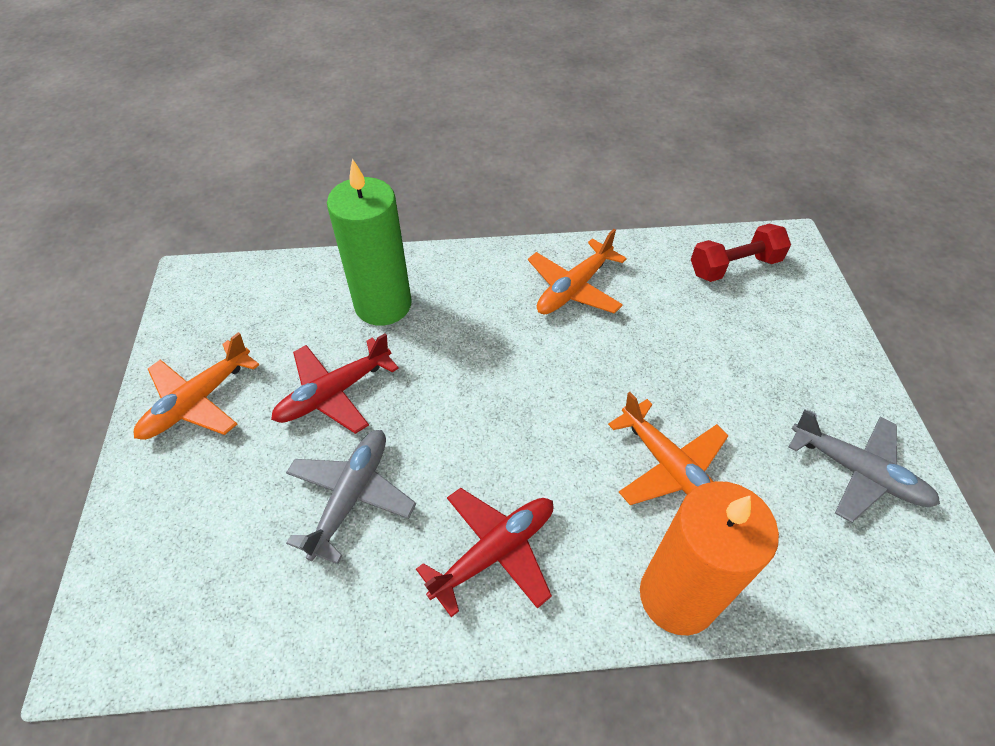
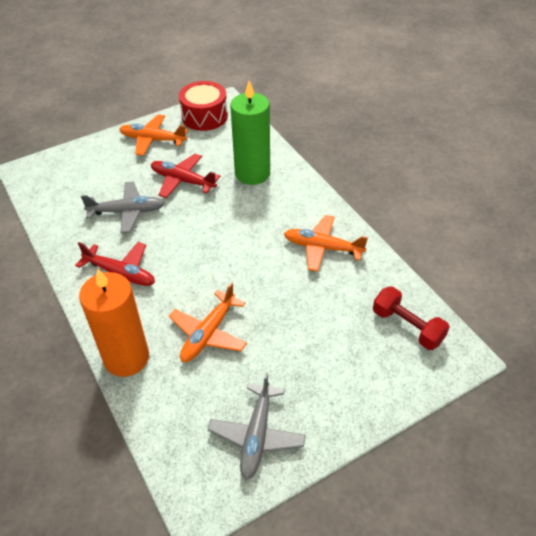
camera: 65 degrees right, 5 degrees down
none -> red drum [179,81,228,131]

